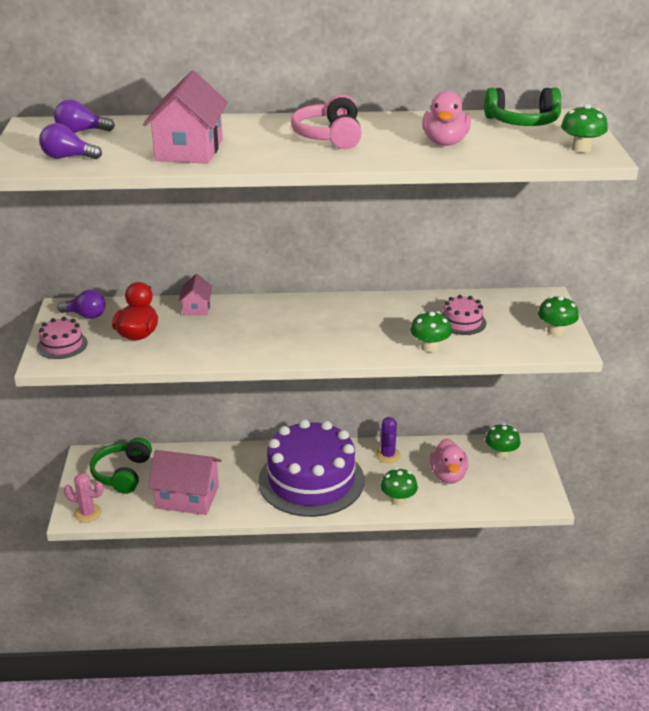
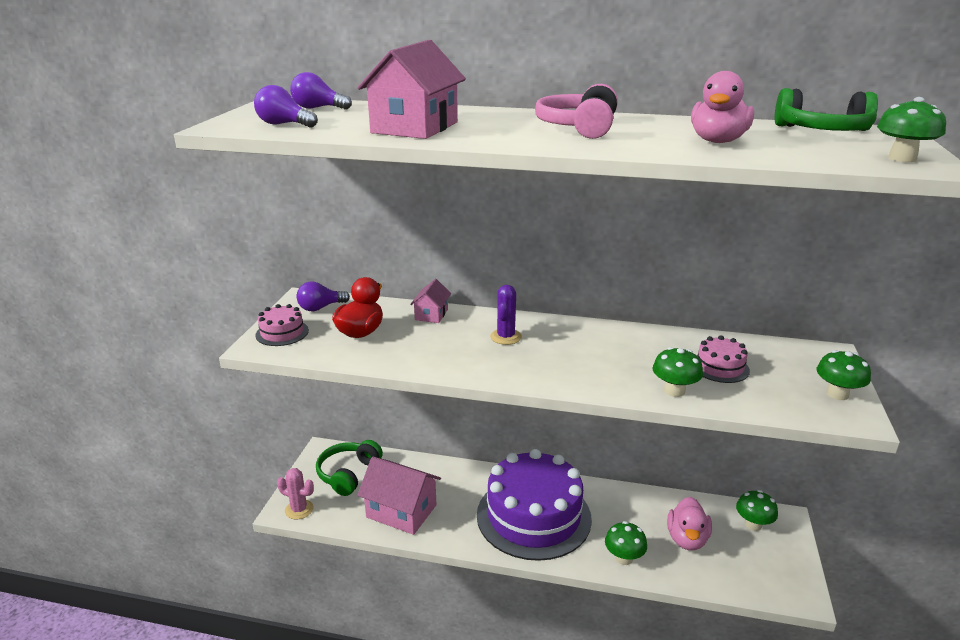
camera: 15 degrees right, 5 degrees down
purple light bulb [57,290,106,319] -> purple light bulb turned 120 degrees clockwise [296,282,350,311]
purple cactus [375,417,401,463] -> purple cactus moved to [490,285,522,345]

